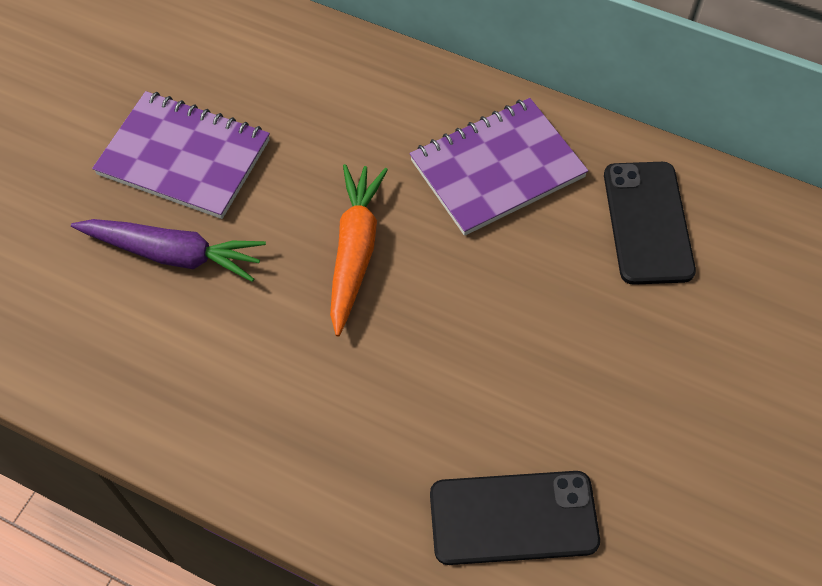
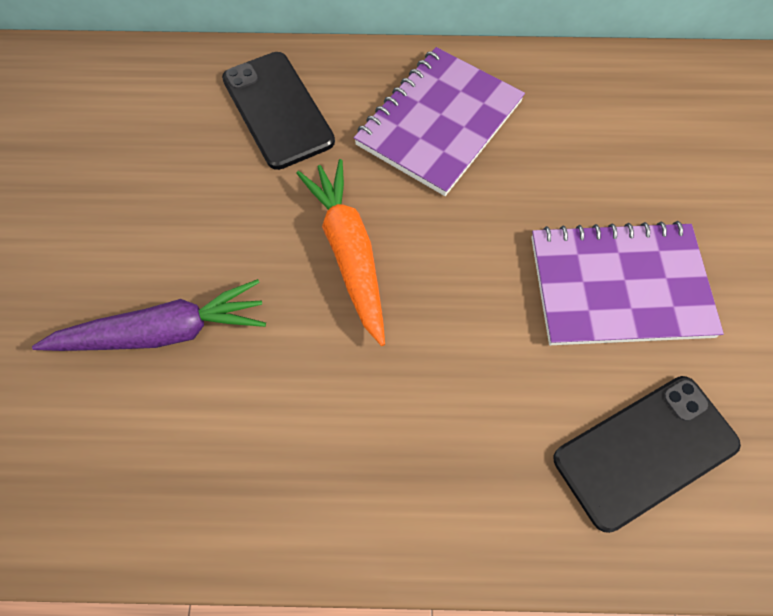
camera: 25 degrees left, 5 degrees up
purple notebook [92,91,270,219] -> purple notebook moved to [531,221,724,345]
black phone [604,162,696,285] -> black phone moved to [222,52,335,170]

